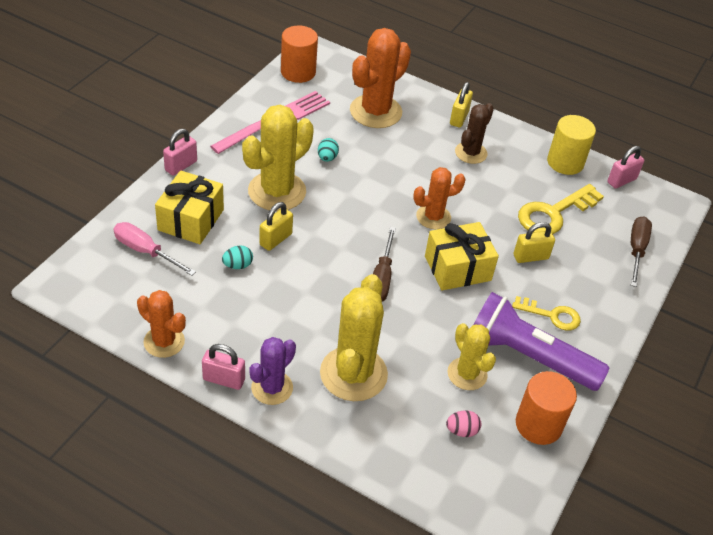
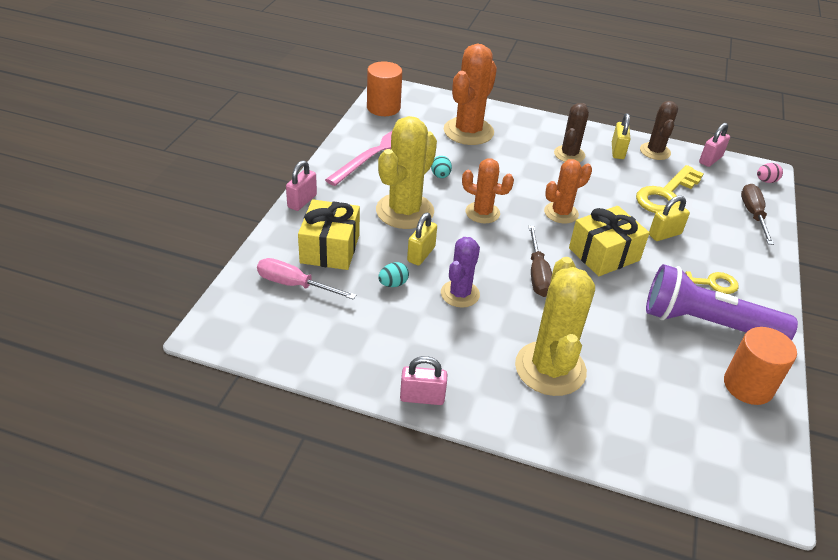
camera: 10 degrees left, 5 degrees down
orange cactus [137,290,186,358] -> orange cactus moved to [462,158,514,223]
purple cactus [249,337,296,405] -> purple cactus moved to [441,237,480,308]
pink egg [446,410,481,437] -> pink egg moved to [757,163,783,183]
yellow cactus [447,323,496,390] -> none
yellow padlock [450,82,473,128] -> yellow padlock moved to [612,113,630,159]
yellow cylinder [547,115,596,175] -> brown cactus [640,101,678,160]

